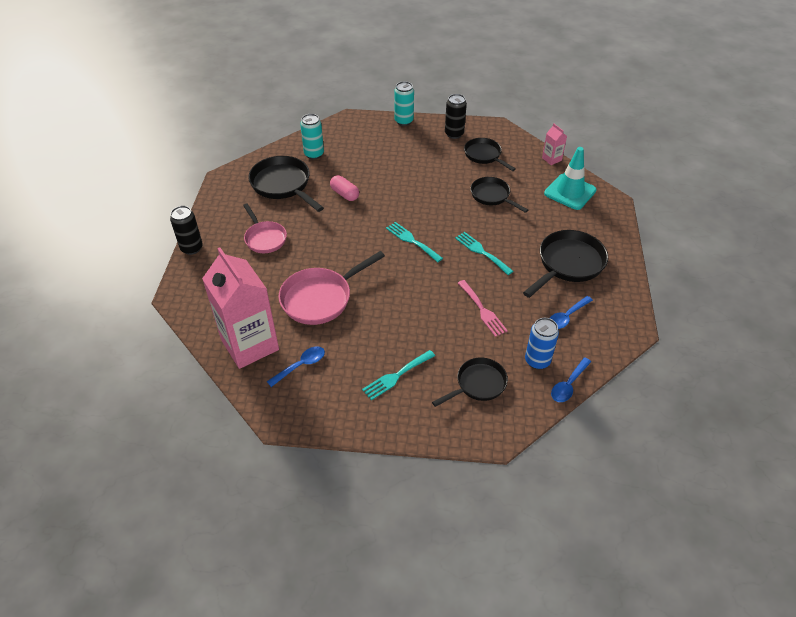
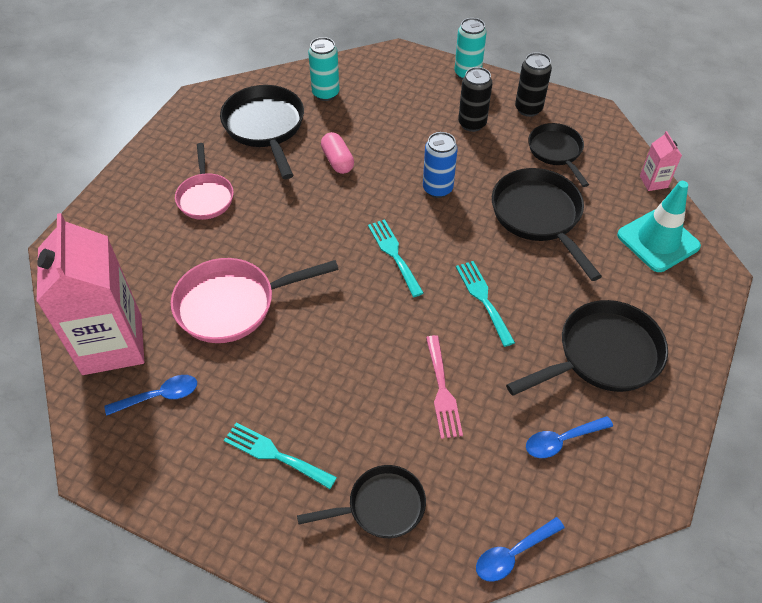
camera: 20 degrees right, 5 degrees up
black can [170,206,203,255] -> black can moved to [458,67,493,132]
turquoise fork [362,350,435,400] -> turquoise fork turned 45 degrees clockwise [224,423,337,489]
black pan [471,177,528,213] -> black pan [492,168,602,281], size x1.55
blue can [525,318,559,369] -> blue can moved to [423,132,458,198]

